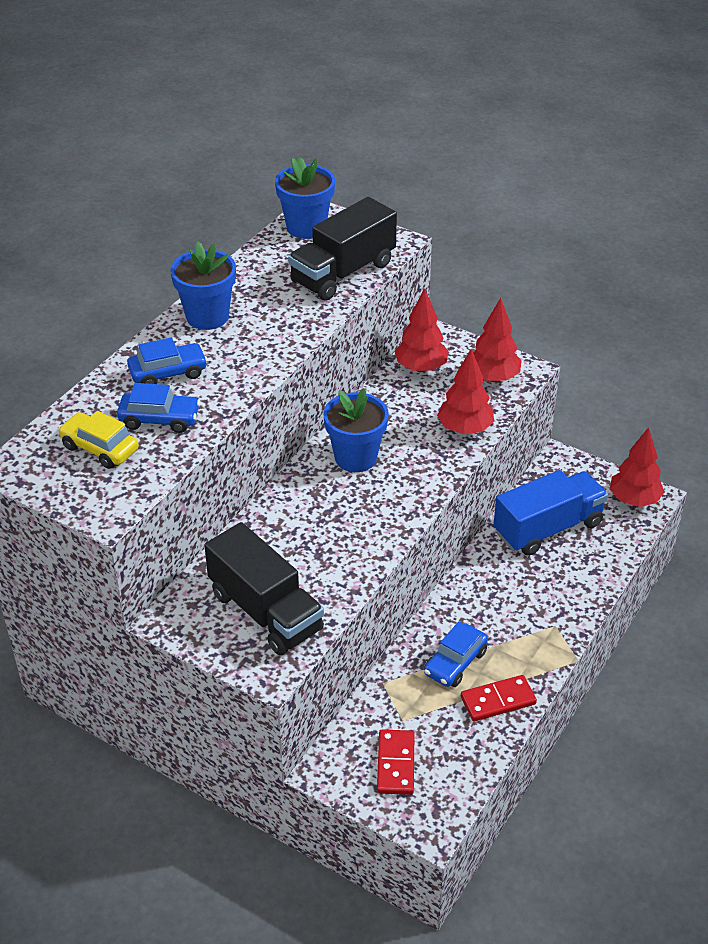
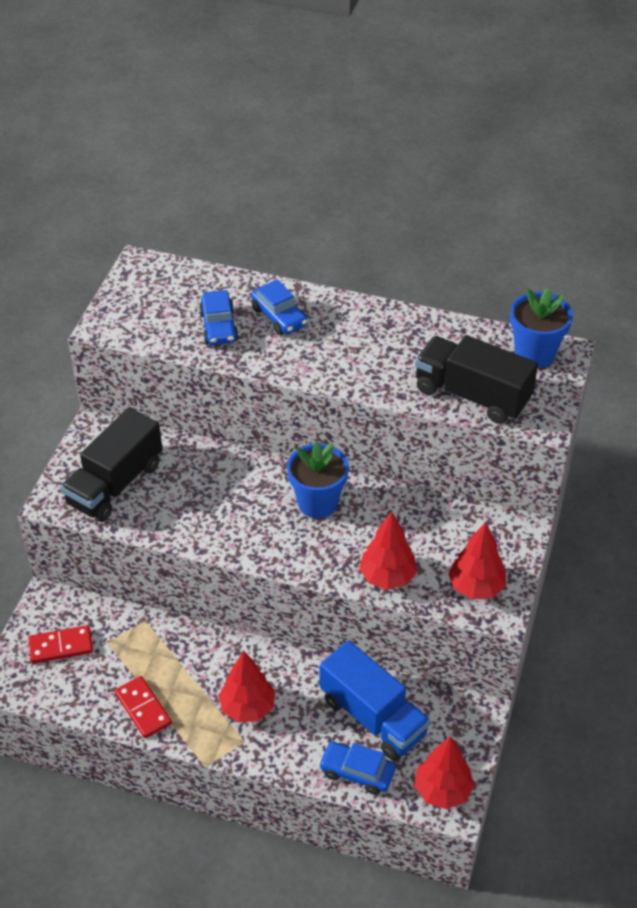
camera: 75 degrees right, 5 degrees up
yellow car [58,411,139,469] -> none
blue flower pot [170,242,236,330] -> none
red tree [394,288,449,372] -> red tree moved to [218,651,275,723]
blue car [424,621,488,687] -> blue car moved to [319,742,396,795]

